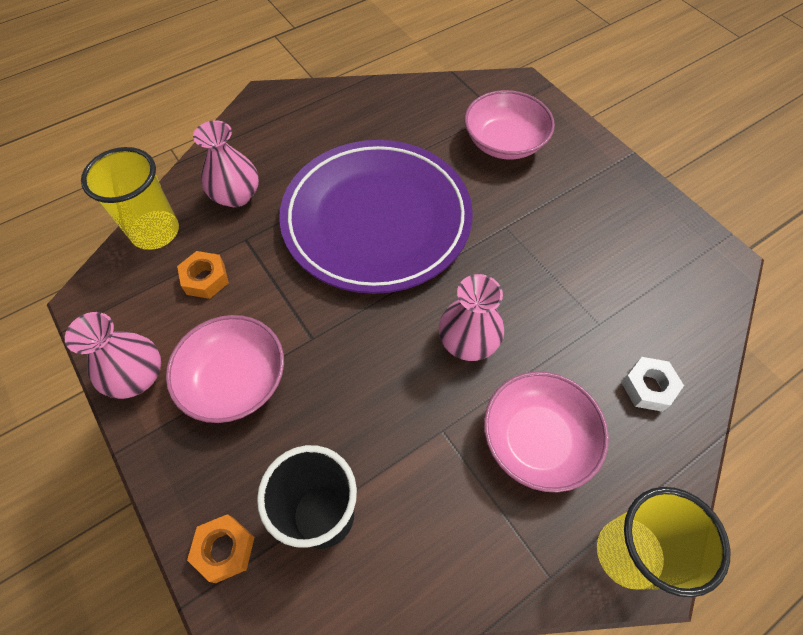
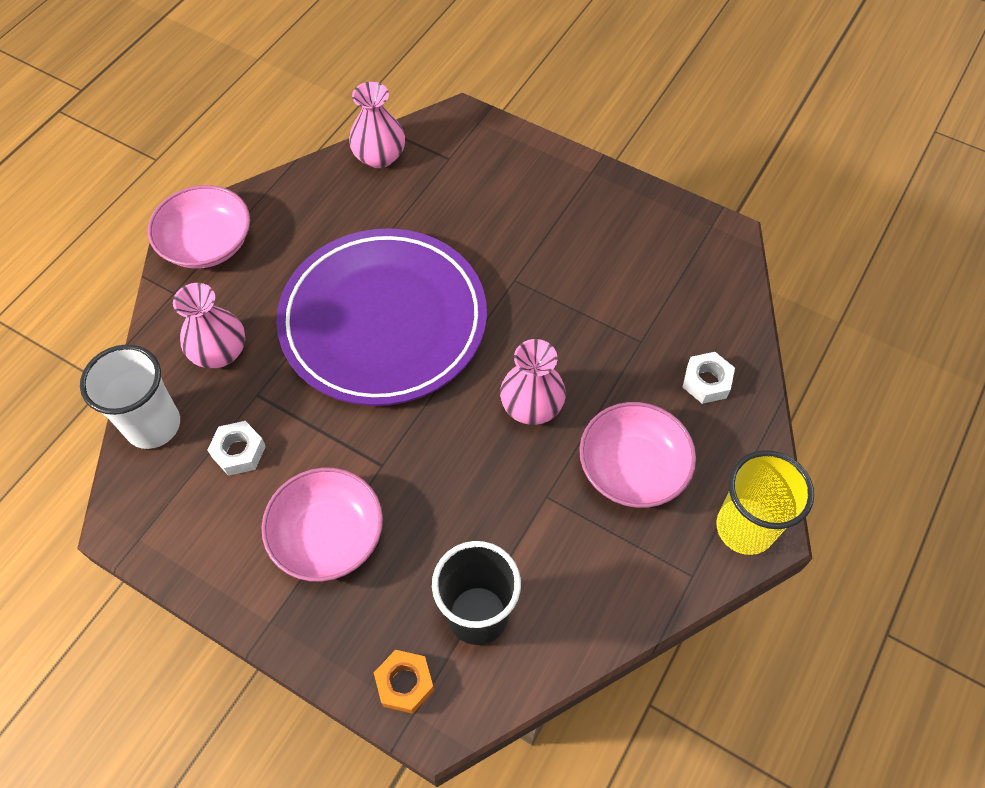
camera: 25 degrees left, 0 degrees up
pink vase [65,312,161,399] -> pink vase moved to [349,82,405,168]
yellow cup [81,147,179,250] -> white cup [80,344,180,449]
orange nut [177,251,229,299] -> white nut [208,421,266,476]
pink bowl [465,90,555,160] -> pink bowl moved to [148,185,250,269]

